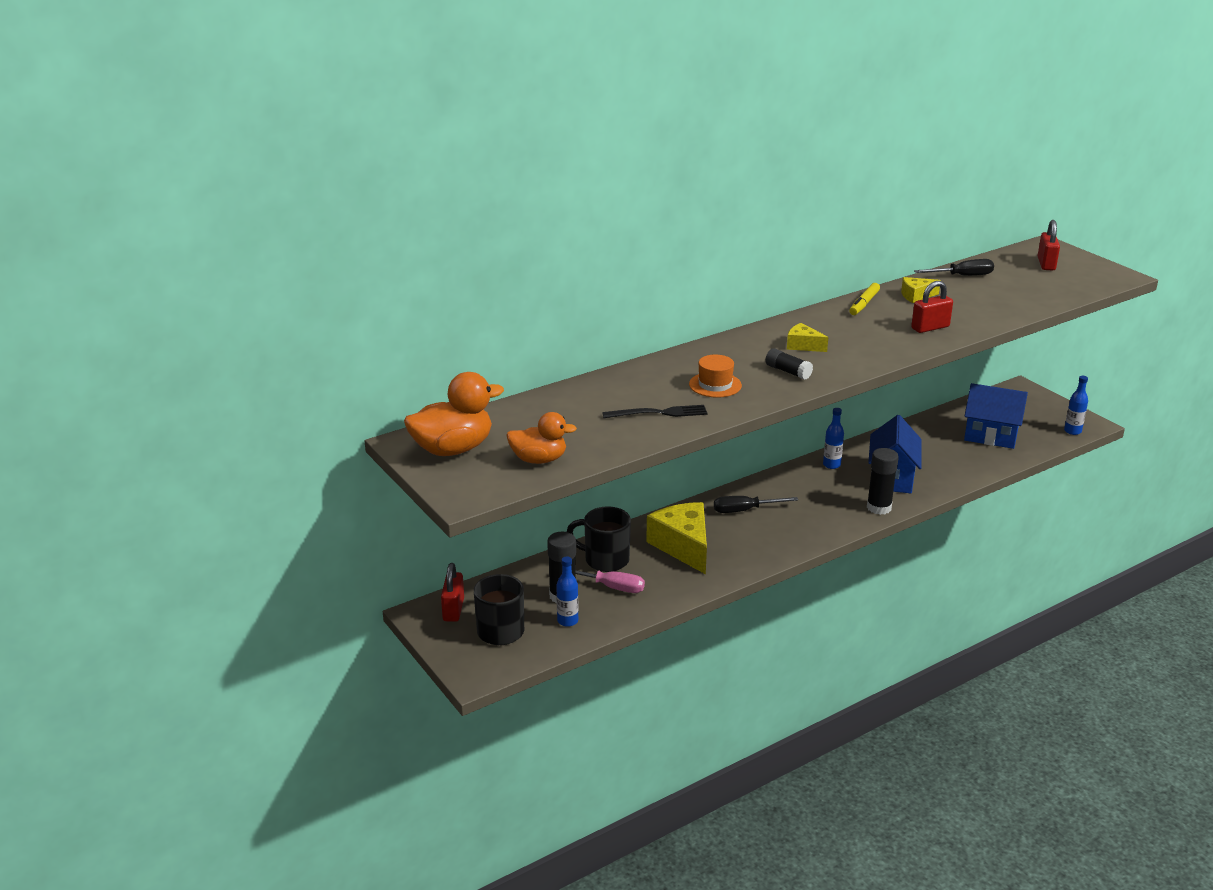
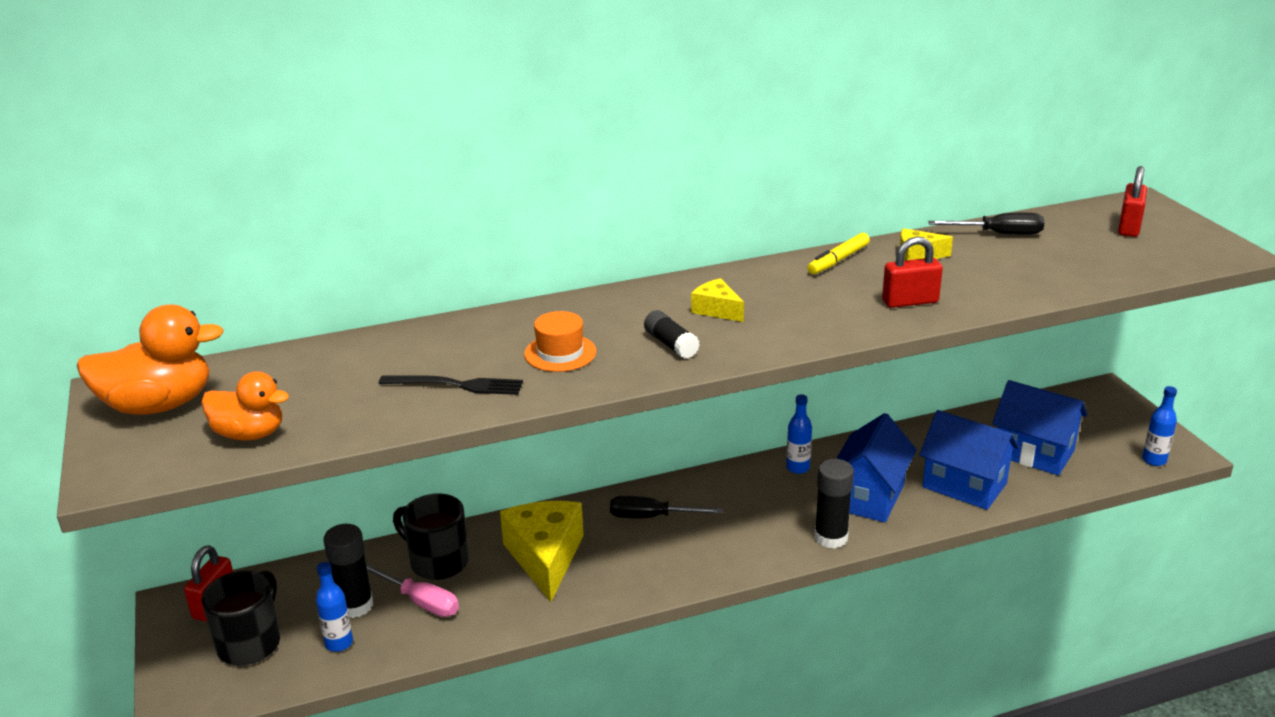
camera: 15 degrees right, 0 degrees up
none -> blue house [919,410,1019,510]

